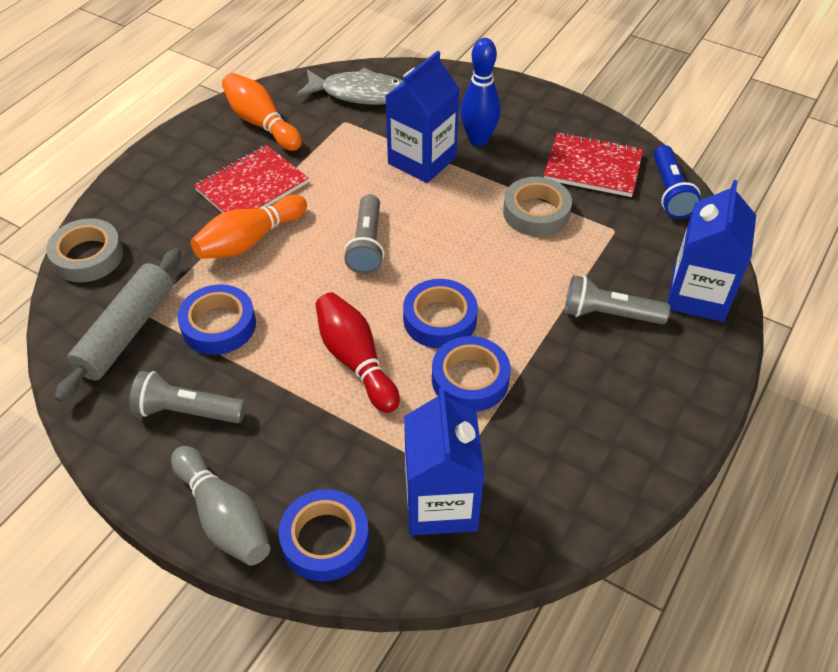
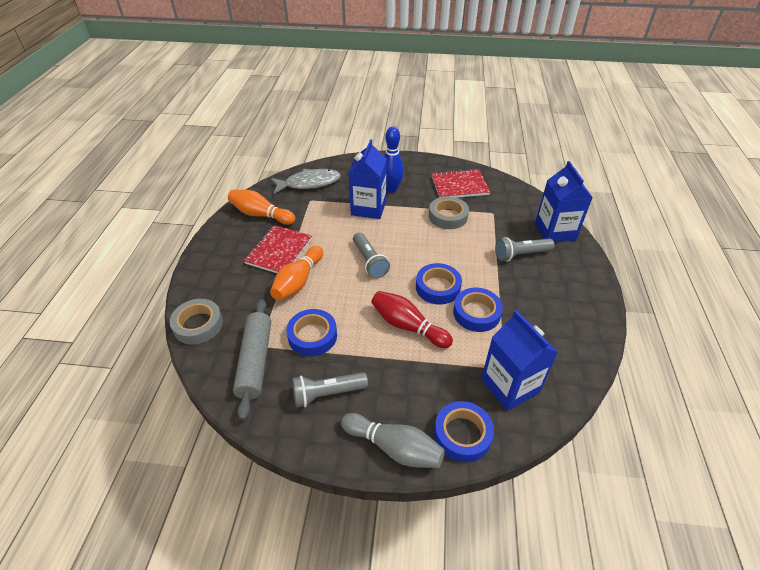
camera: 25 degrees left, 5 degrees down
blue flashlight [654,145,701,219] -> none

